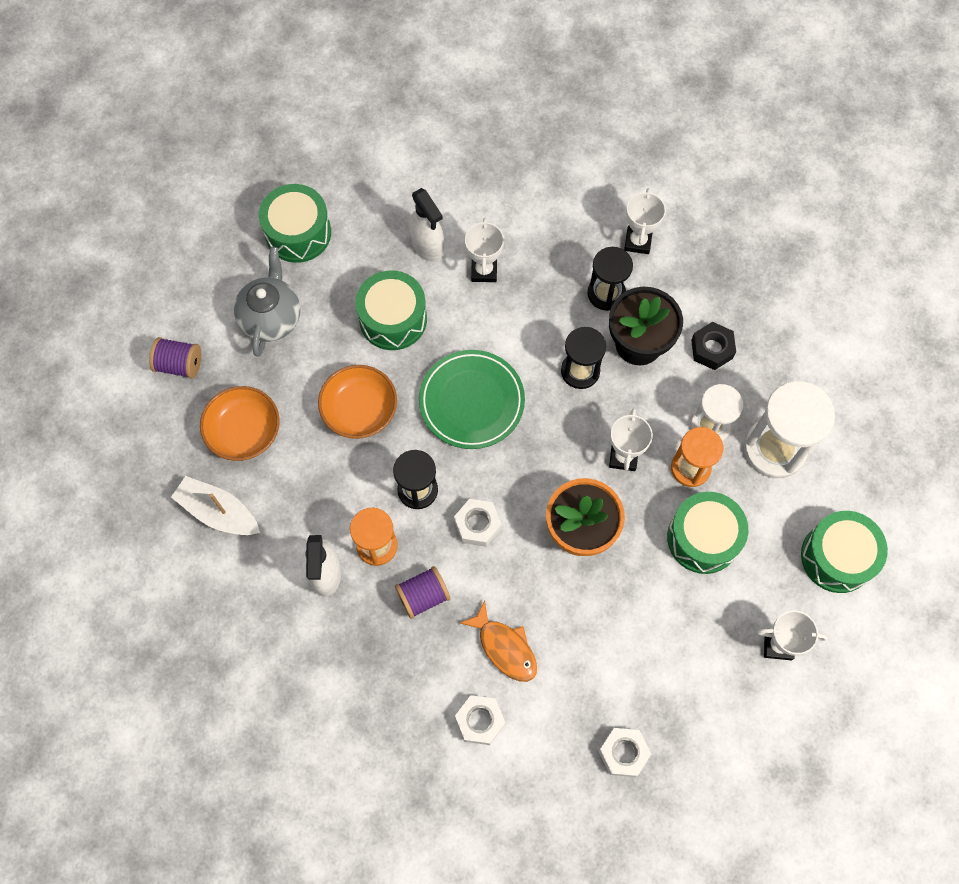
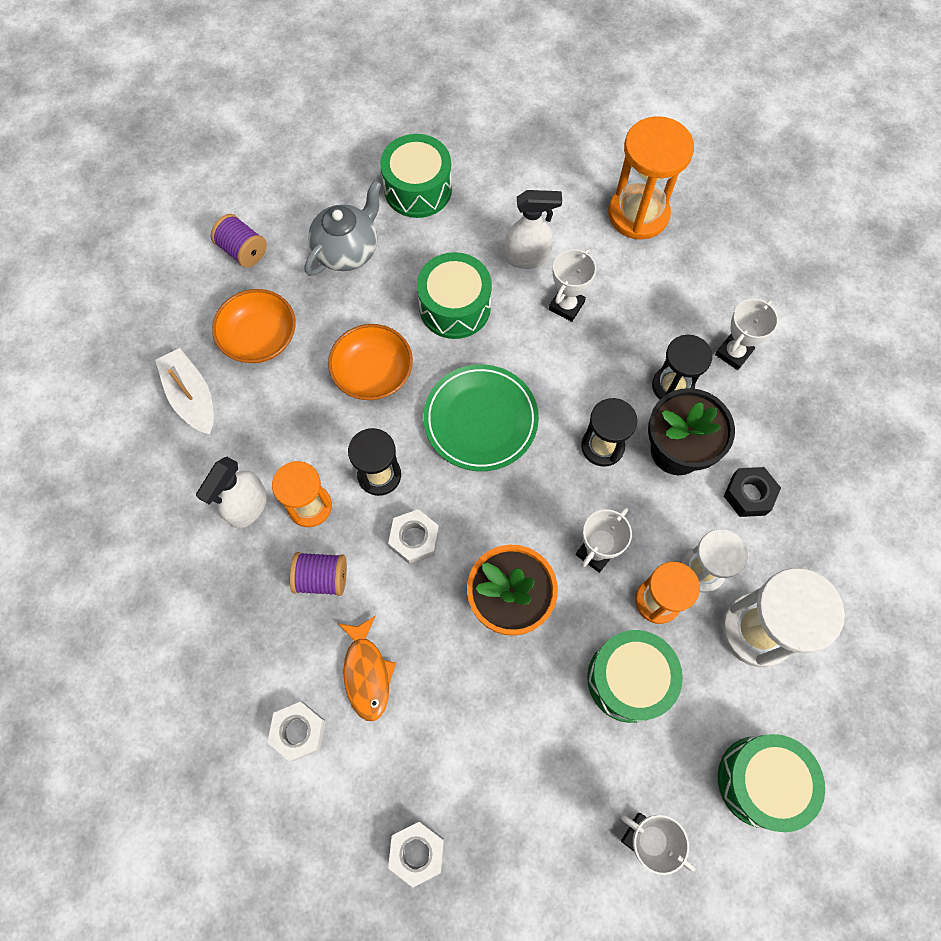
camera: 30 degrees right, 0 degrees up
white spray bottle [409,188,444,262] -> white spray bottle turned 90 degrees counterclockwise [505,190,562,269]
none -> orange hourglass [608,116,694,240]

